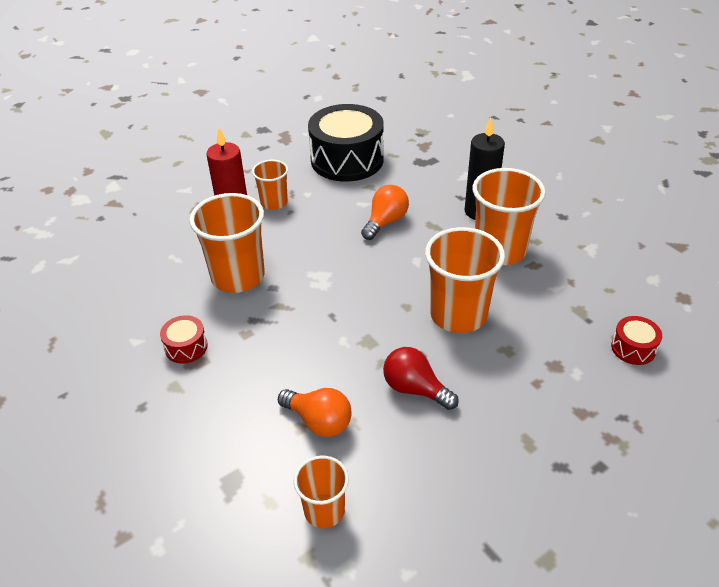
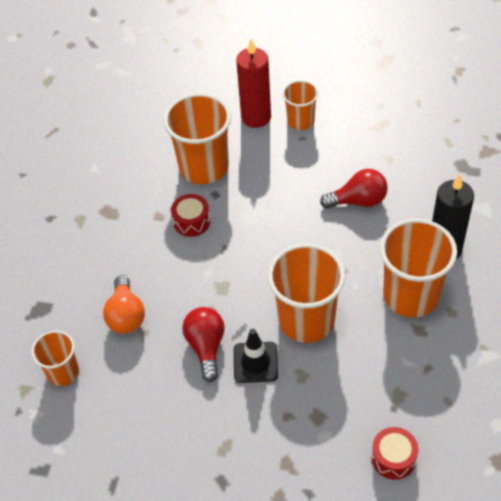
camera: 50 degrees right, 10 degrees up
red drum [160,315,208,363] -> red drum moved to [171,194,210,237]
black drum [308,104,384,182] -> none
orange light bulb [361,185,409,240] -> red light bulb [320,169,388,208]
none -> black traffic cone [234,329,278,383]

